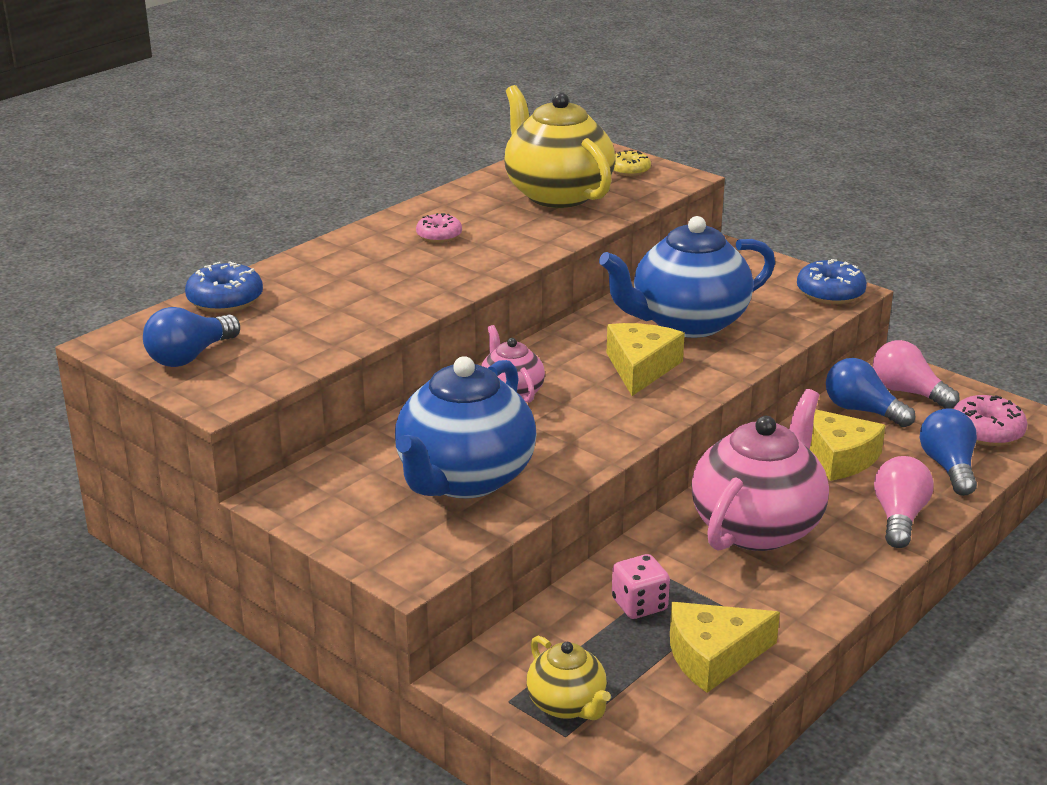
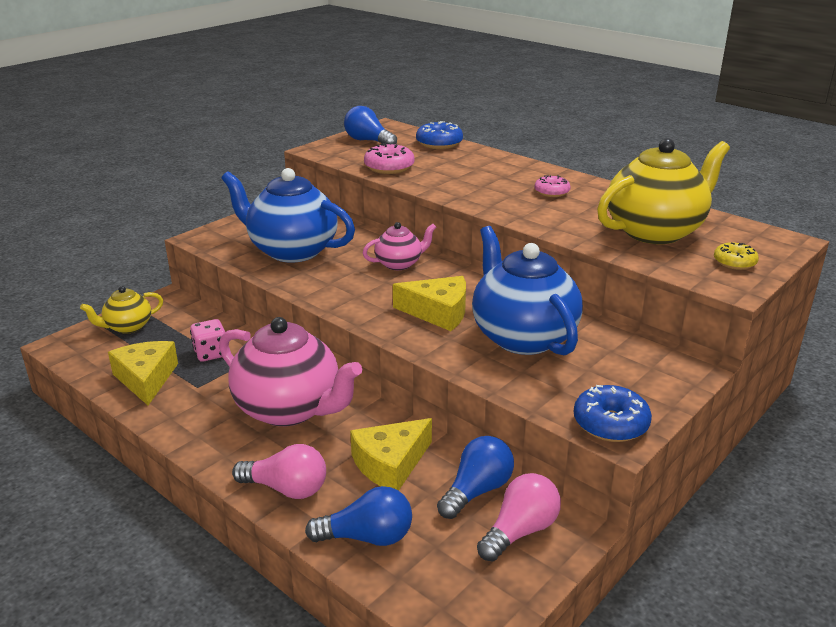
camera: 90 degrees right, 0 degrees up
pink donut [953,395,1027,446] -> pink donut moved to [364,143,415,174]

